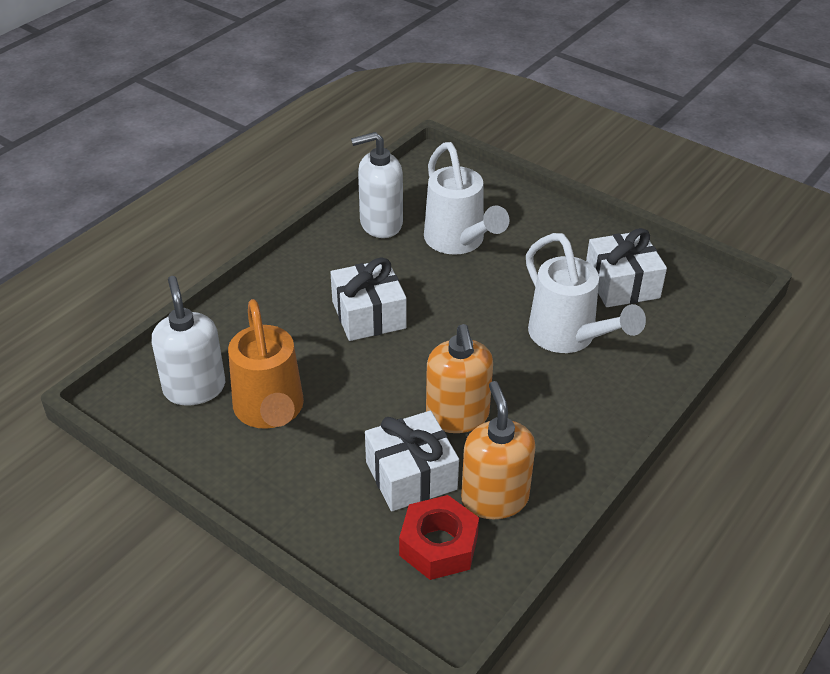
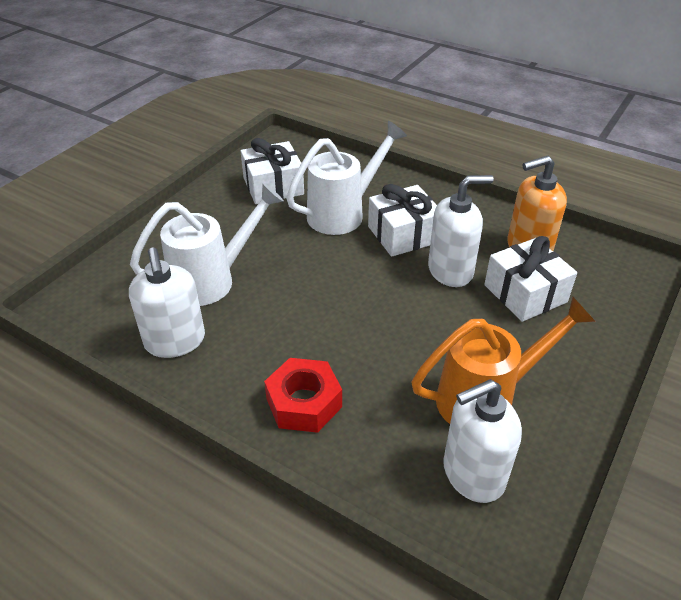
camera: 95 degrees left, 0 degrees up
white gift [330,258,407,341] -> white gift moved to [368,184,437,257]
red nut [399,495,479,580] -> red nut moved to [264,358,342,433]
orange soap dispenser [426,324,493,433] -> white soap dispenser [428,175,494,287]

